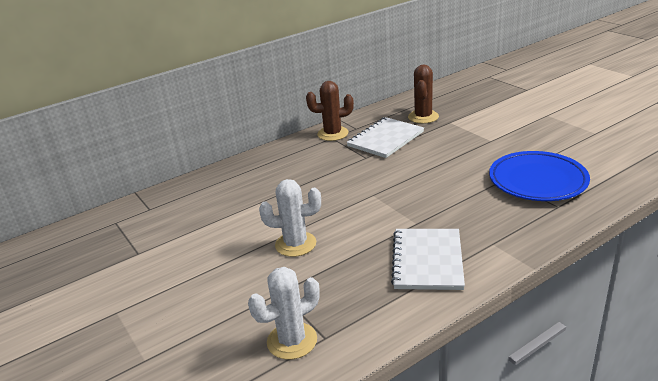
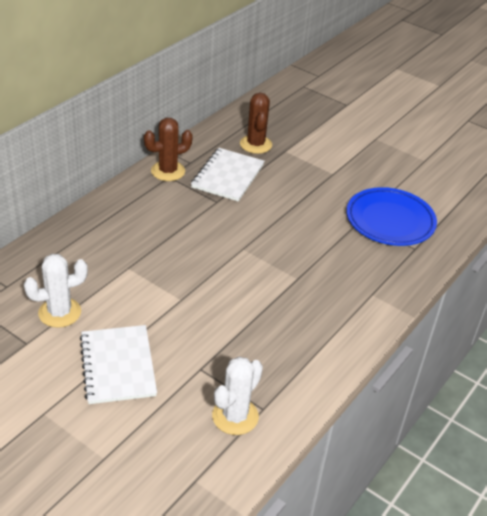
camera: 25 degrees left, 10 degrees up
white cactus [259,179,321,257] -> white cactus moved to [24,254,88,328]
white notebook [391,229,465,290] -> white notebook moved to [79,325,157,404]

